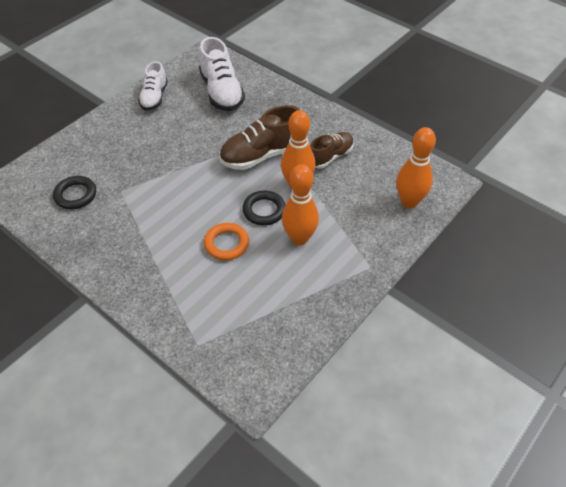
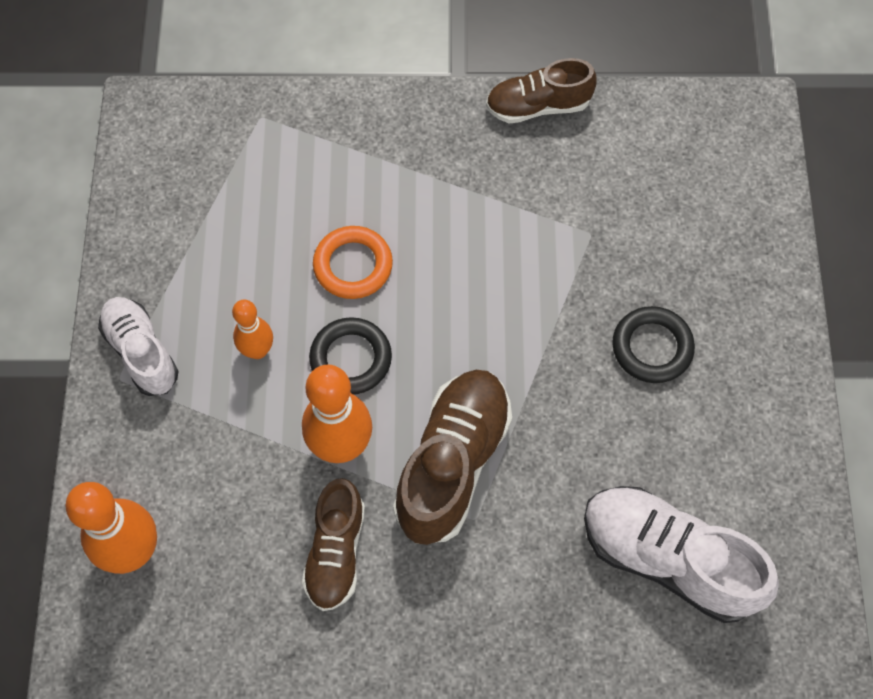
camera: 140 degrees right, 15 degrees up
black ring [53,176,96,209] -> black ring moved to [612,306,695,383]
white shoe [138,61,168,111] -> white shoe moved to [98,297,179,396]
orange bowling pin [282,164,319,245] -> orange bowling pin [232,300,273,359], size x0.59
none -> brown shoe [486,58,597,123]

